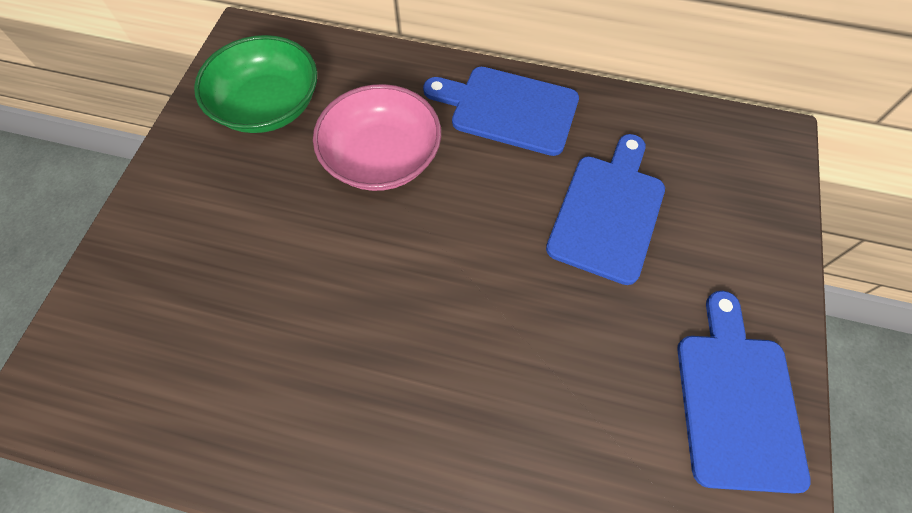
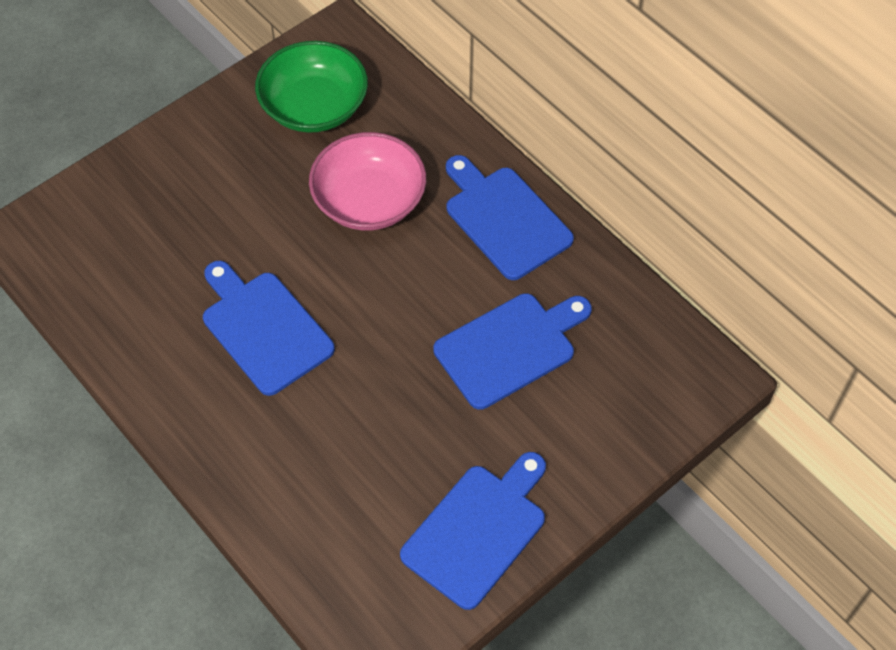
camera: 35 degrees right, 5 degrees down
none -> blue cutting board [203,261,335,396]

